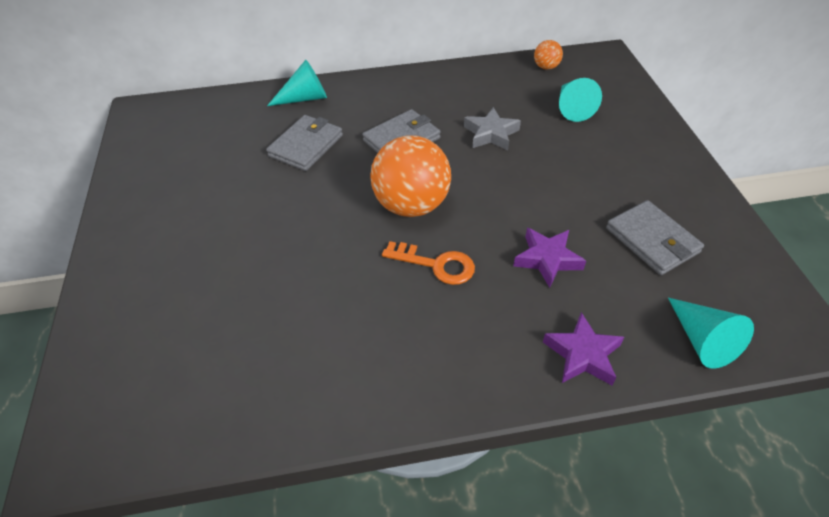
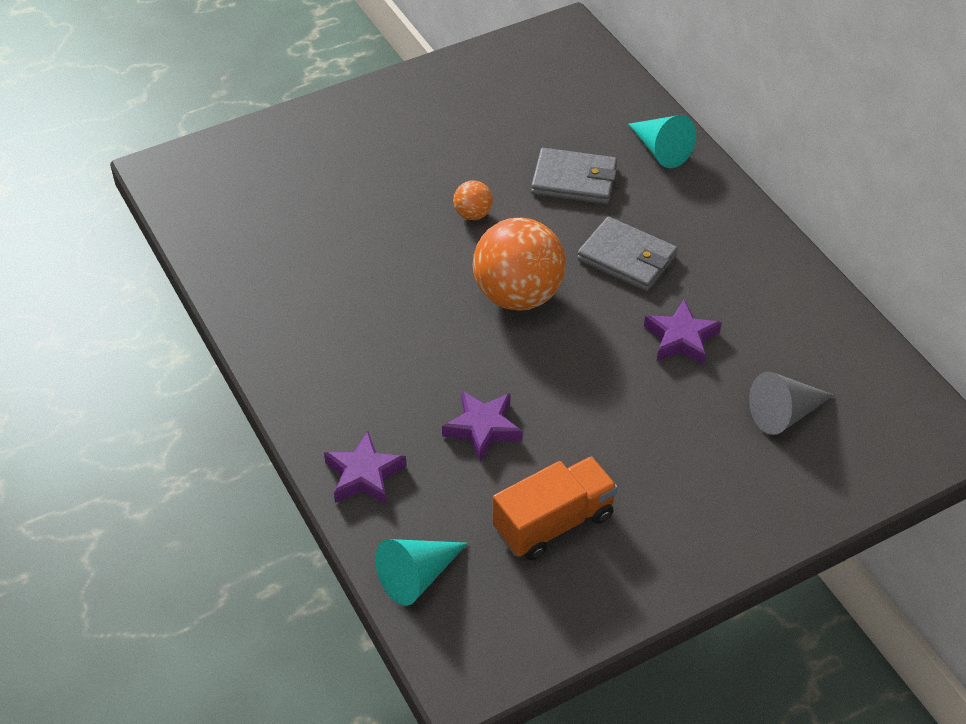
camera: 70 degrees right, 0 degrees up
orange key [382,241,475,285] -> none
grey star [464,107,521,150] -> purple star [644,300,722,365]
orange ball [534,40,563,70] -> orange ball moved to [453,180,493,220]
turquoise cone [559,78,602,122] -> grey cone [749,372,834,435]
grey wallet [606,200,704,275] -> orange truck [493,456,618,561]

